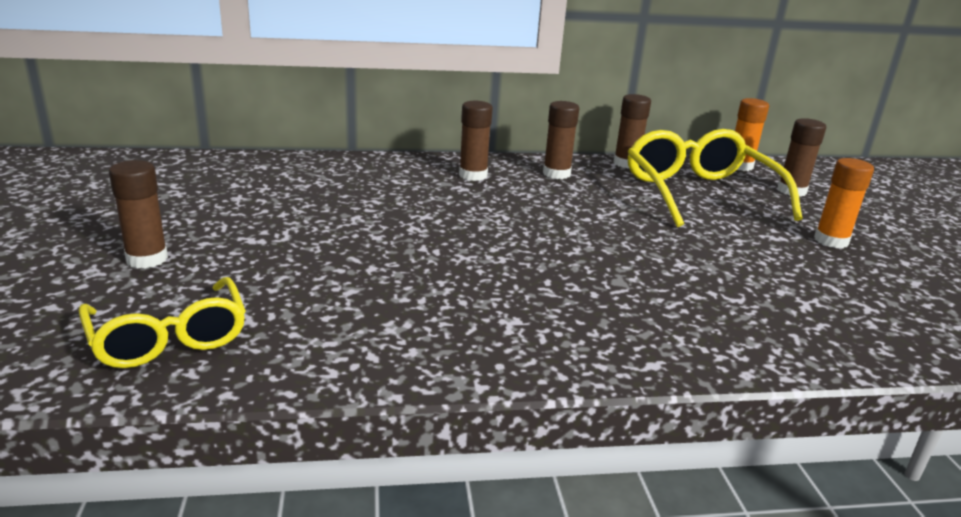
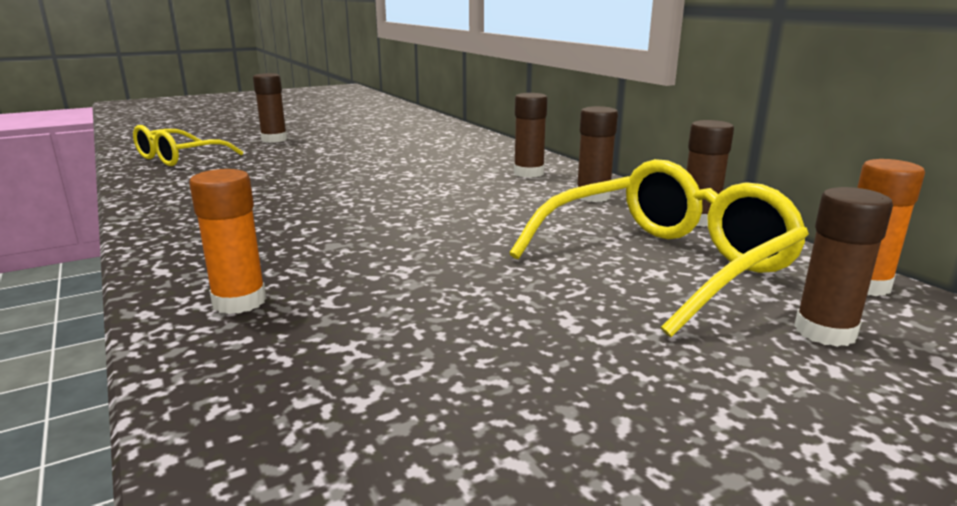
camera: 70 degrees right, 5 degrees down
orange glue stick [814,158,874,248] -> orange glue stick moved to [189,169,266,314]

